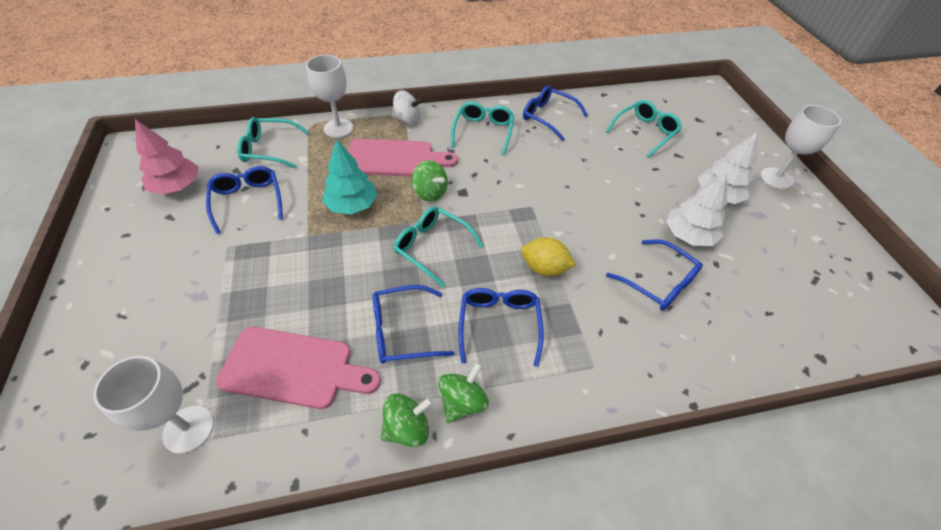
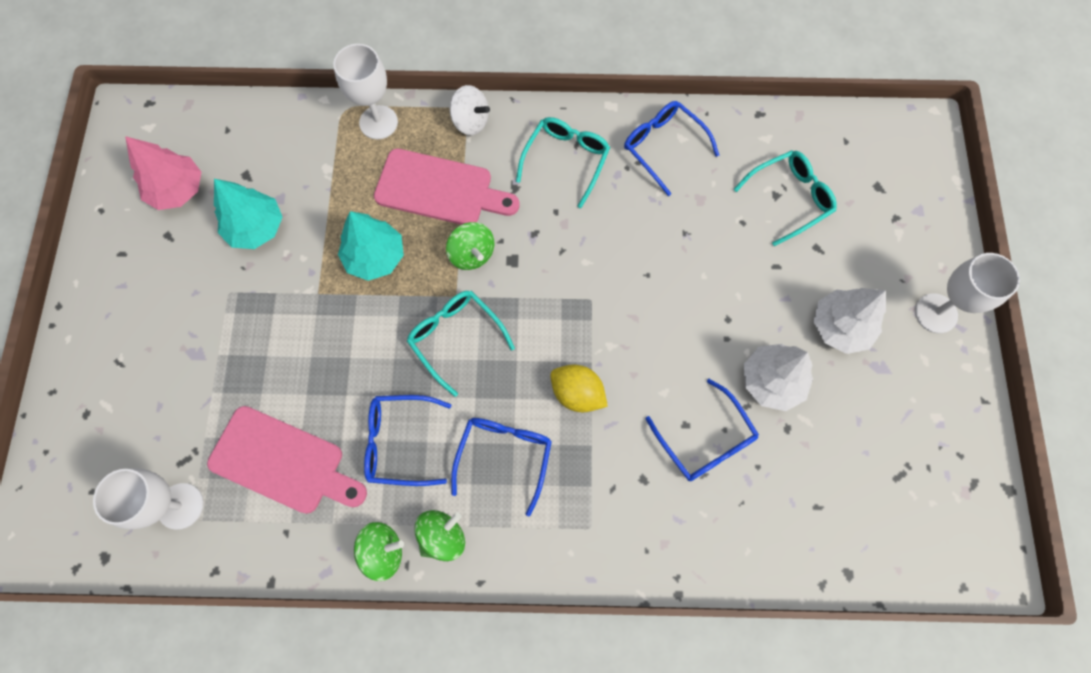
camera: 15 degrees right, 20 degrees up
blue glasses [206,166,283,234] -> turquoise tree [214,179,283,249]
turquoise glasses [237,117,309,168] -> none

